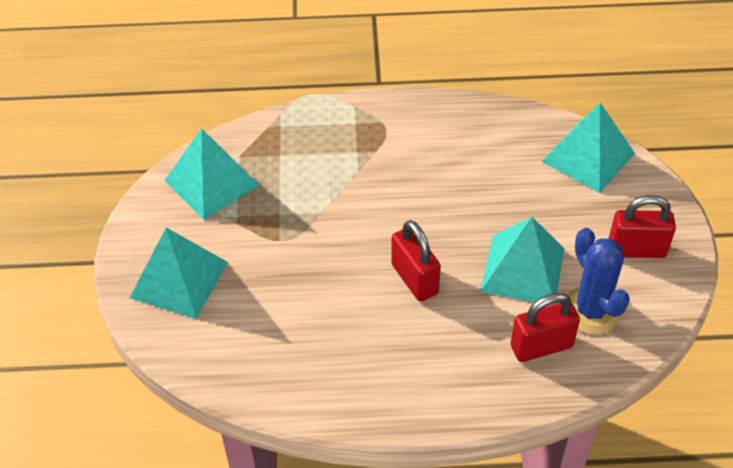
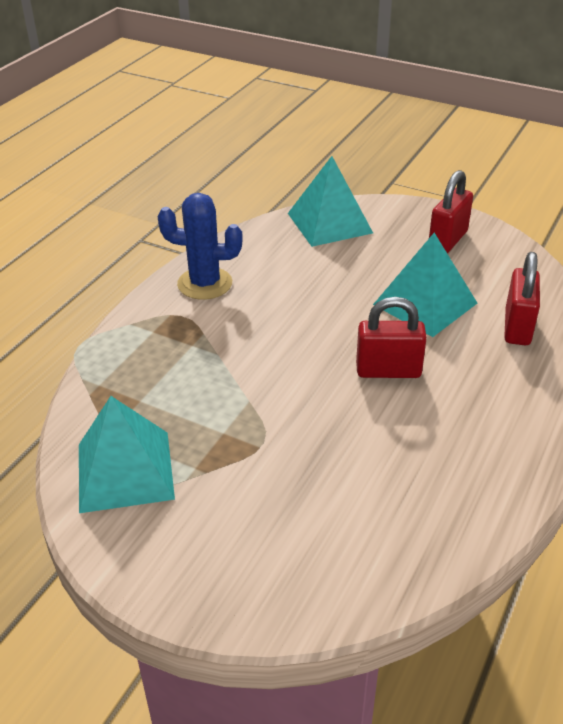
camera: 60 degrees left, 10 degrees down
turquoise pyramid [130,228,228,319] -> none
blue cactus [567,228,630,334] -> blue cactus moved to [158,193,243,300]

